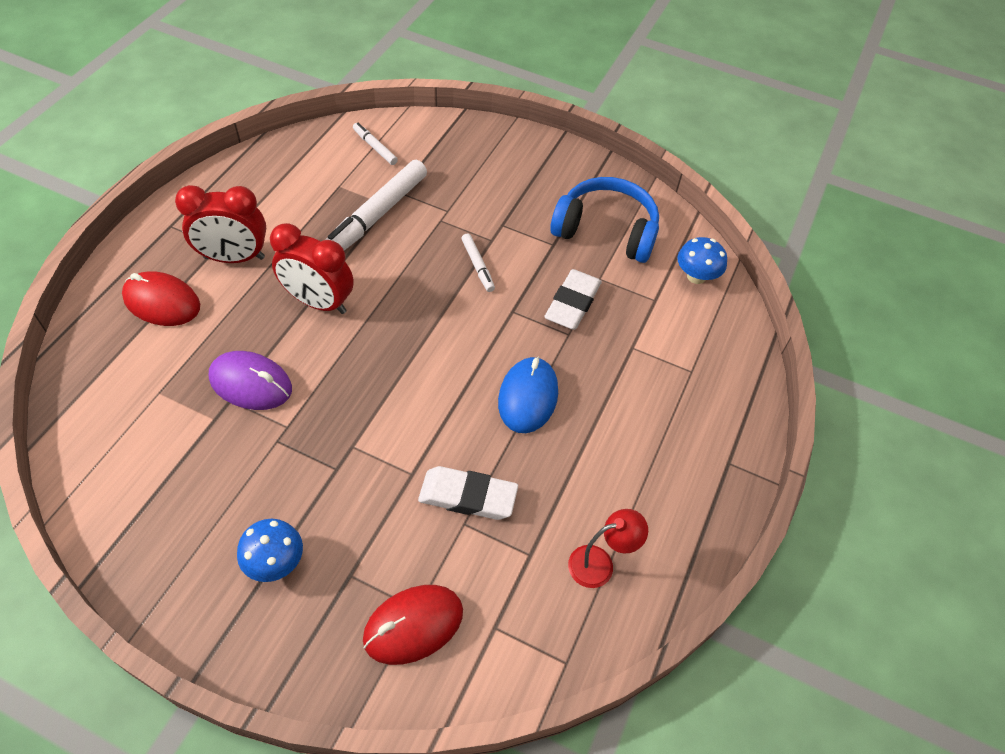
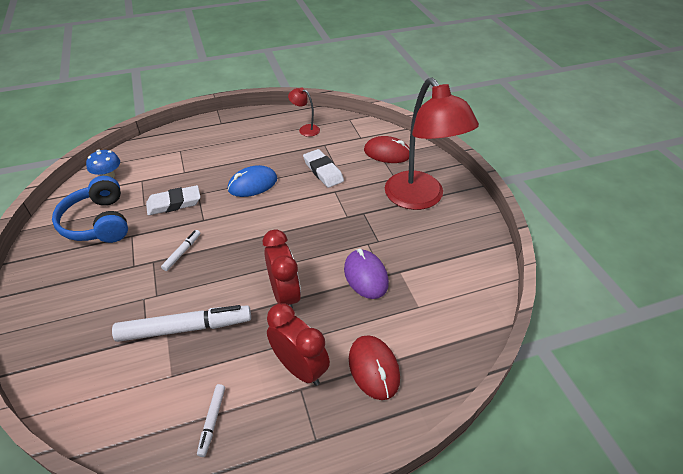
camera: 130 degrees left, 10 degrees down
blue mushroom [237,519,303,582] -> red lamp [385,77,479,210]
white marker [353,123,398,165] -> white marker moved to [197,384,225,457]

